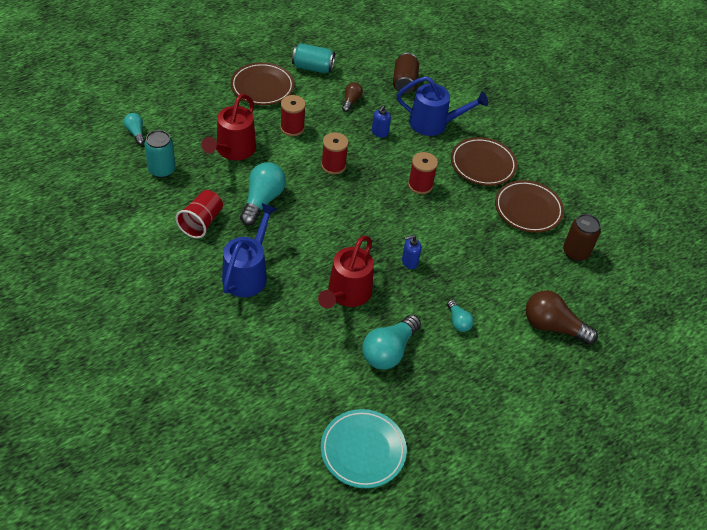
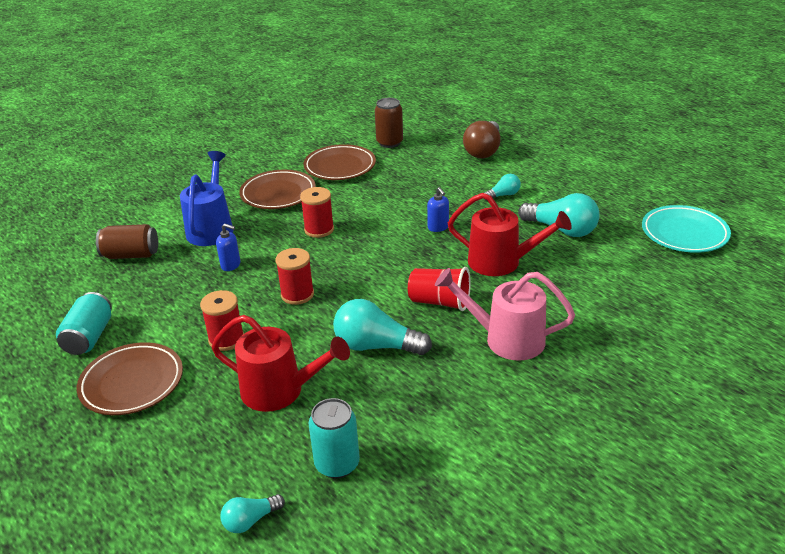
camera: 90 degrees left, 15 degrees down
red cup [176,190,223,238] -> red cup moved to [408,267,471,311]
blue watering can [222,203,277,297] -> pink watering can [435,268,575,361]
brown light bulb [342,82,363,112] -> none

